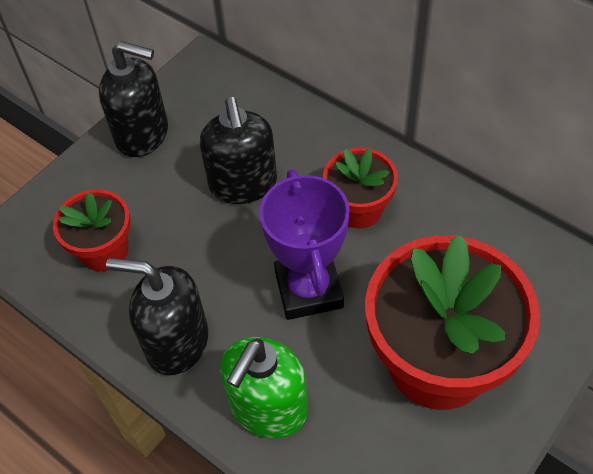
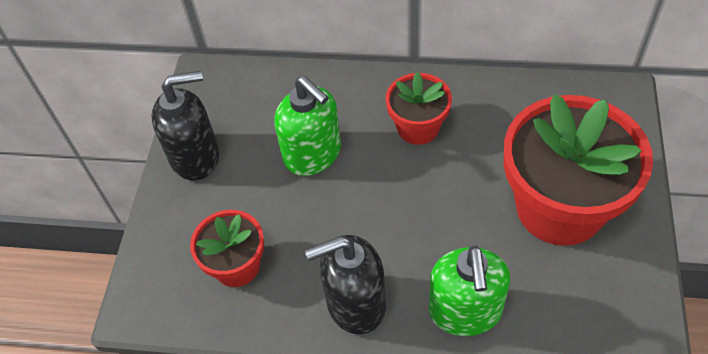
camera: 30 degrees left, 0 degrees up
black soap dispenser [200,97,277,204] -> green soap dispenser [274,76,341,176]
purple trophy [259,169,350,320] -> none

